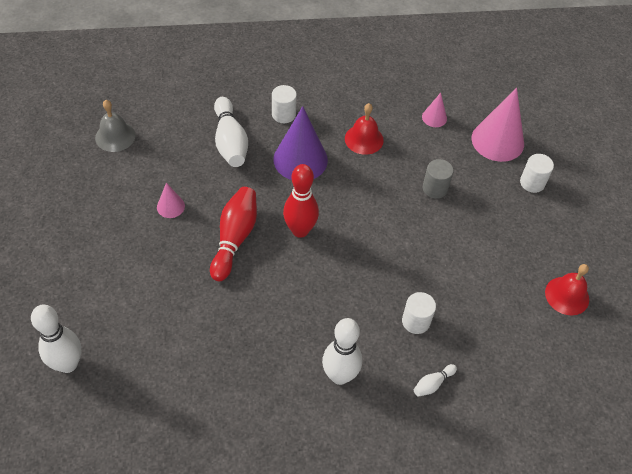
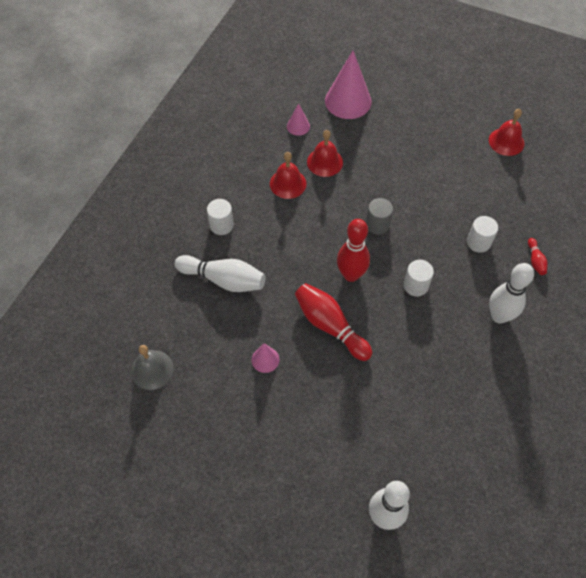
camera: 55 degrees left, 5 degrees up
purple cone [273,106,328,180] -> none
white bowling pin [414,364,457,397] -> red bowling pin [528,238,548,275]
grey cylinder [423,159,454,199] -> grey cylinder moved to [366,198,393,235]
white cylinder [520,154,554,193] -> white cylinder moved to [404,260,434,297]
none -> red bell [307,130,343,177]

